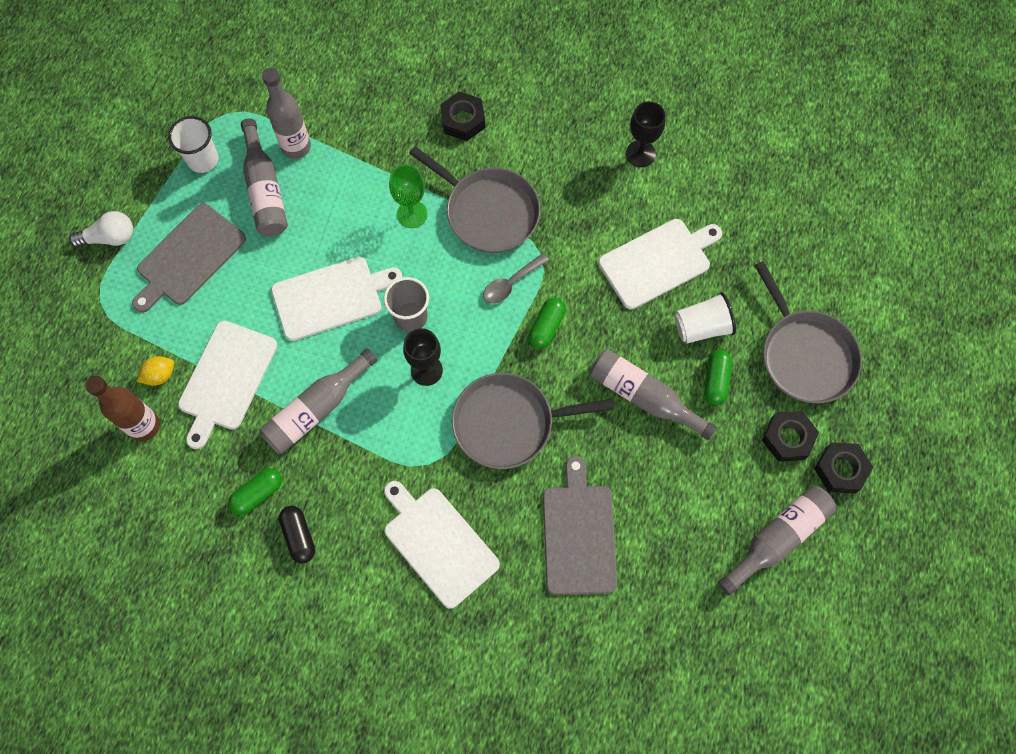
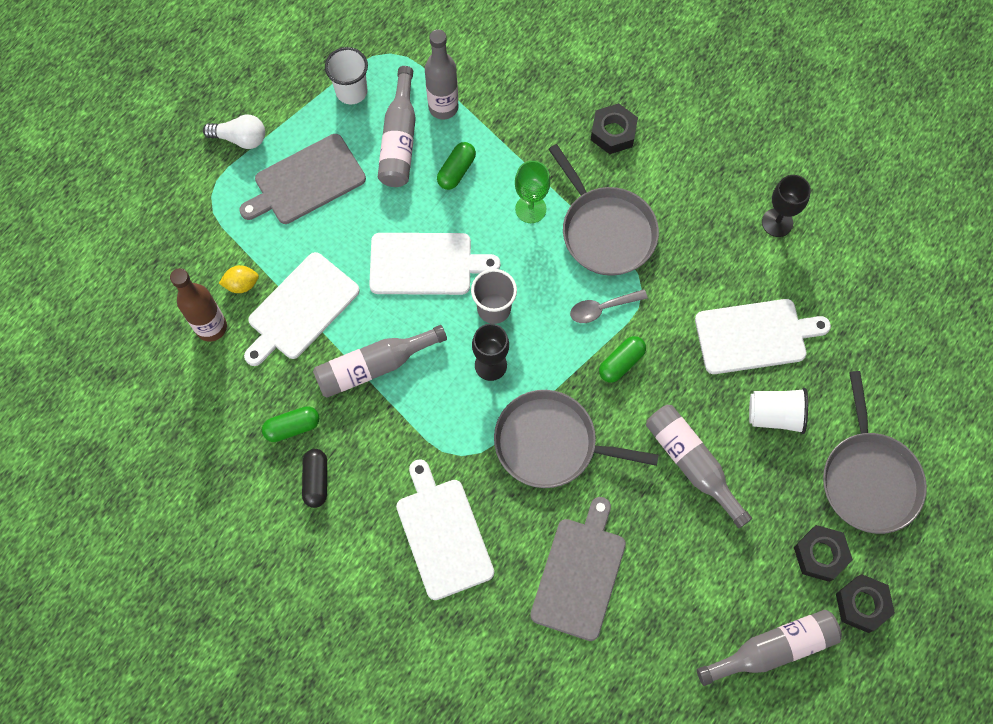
camera: 20 degrees right, 0 degrees up
green capsule [704,350,732,405] -> green capsule moved to [437,142,476,190]

